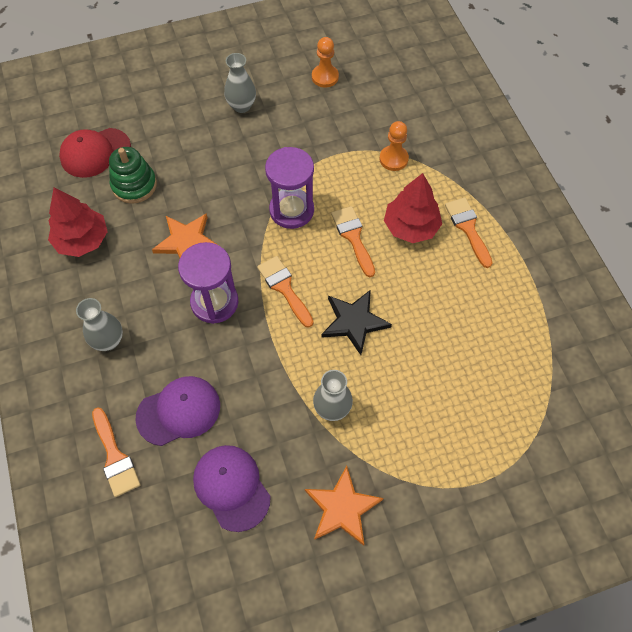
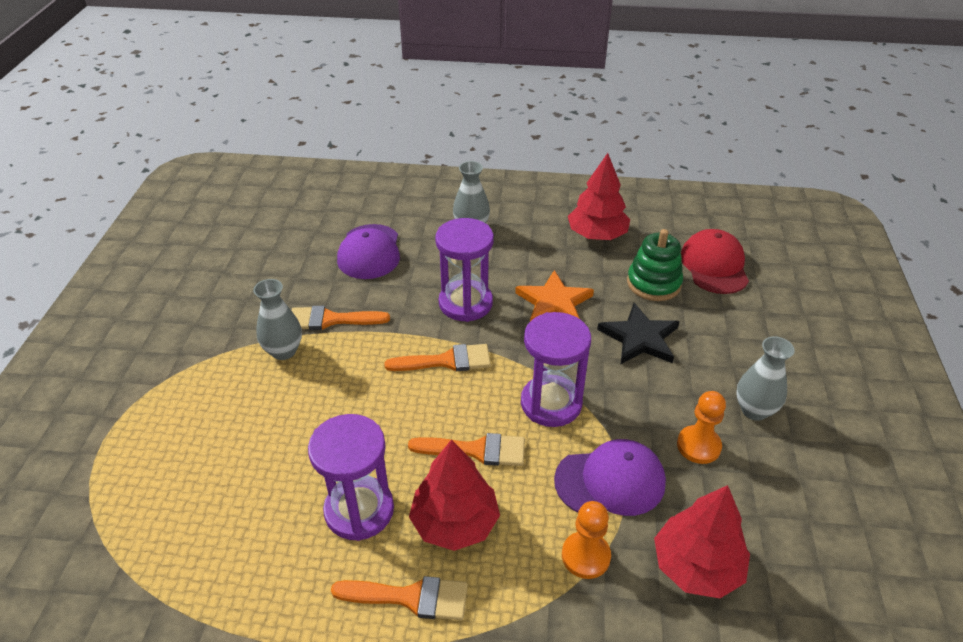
camera: 115 degrees right, 20 degrees down
orange brush [92,407,140,497] -> orange brush moved to [292,306,390,330]
purple cap [193,445,271,532] -> purple cap moved to [554,439,666,516]
orange star [305,466,383,546] -> none
orange pawn [312,37,339,88] -> orange pawn moved to [677,391,726,464]
black star [322,290,392,355] -> black star moved to [597,303,680,365]
none -> purple hourglass [308,414,394,541]
none -> red tree [654,485,750,598]

